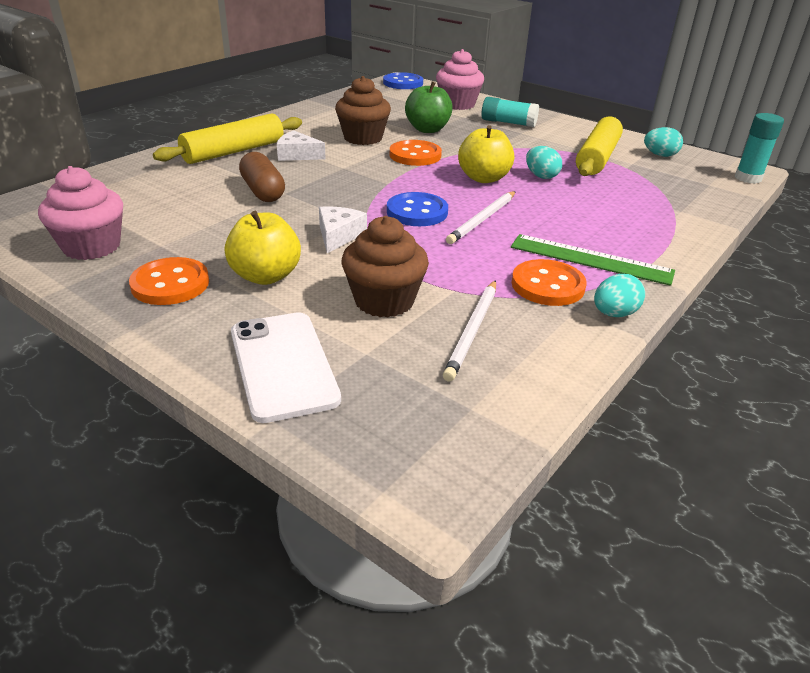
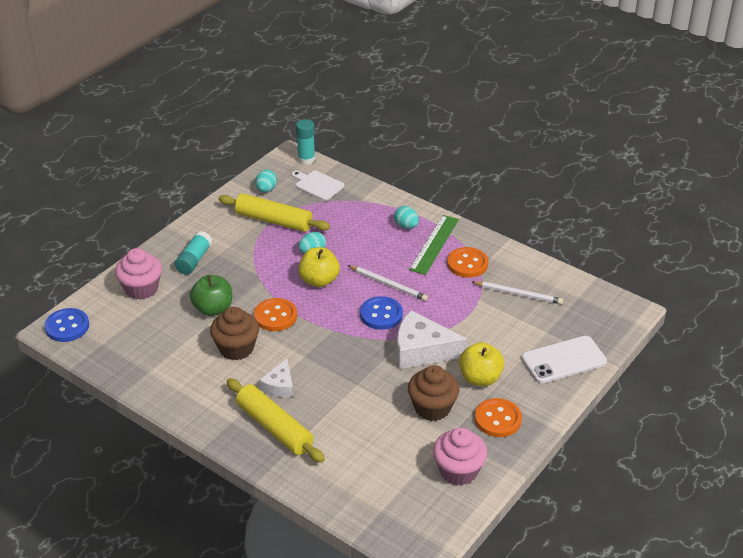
camera: 90 degrees left, 5 degrees up
brown capsule [239,152,285,202] -> none
white cheese [319,206,367,253] -> white cheese [397,310,468,369], size x1.77
brown cupcake [342,216,429,318] -> brown cupcake moved to [408,365,459,421]
turquoise egg [594,274,645,317] -> turquoise egg moved to [394,206,419,229]
none -> white cutting board [292,171,344,201]

